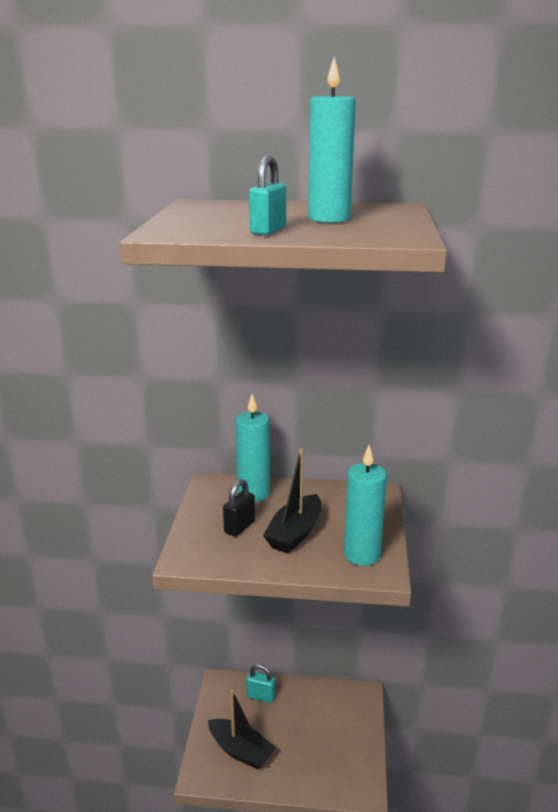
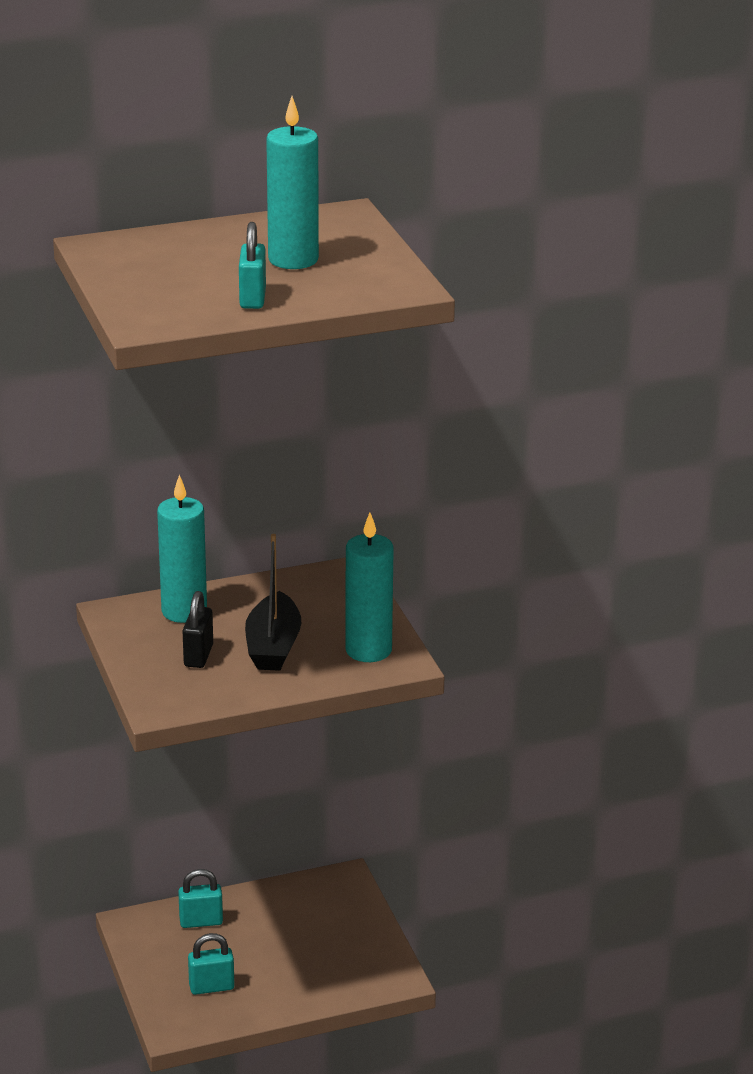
camera: 25 degrees left, 5 degrees up
black boat [208,690,276,770] -> turquoise padlock [188,933,234,995]

